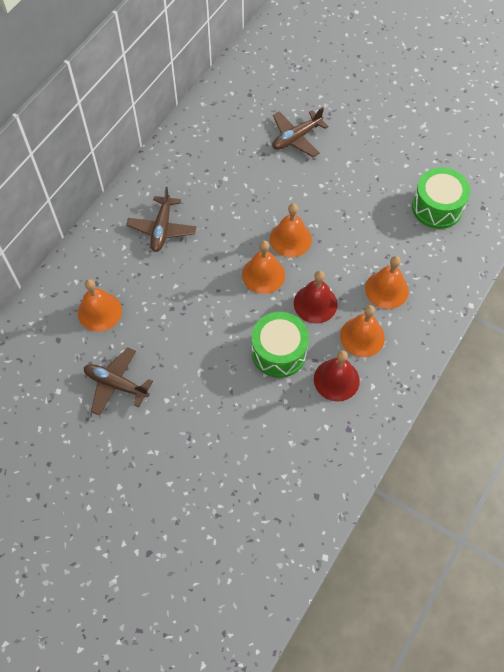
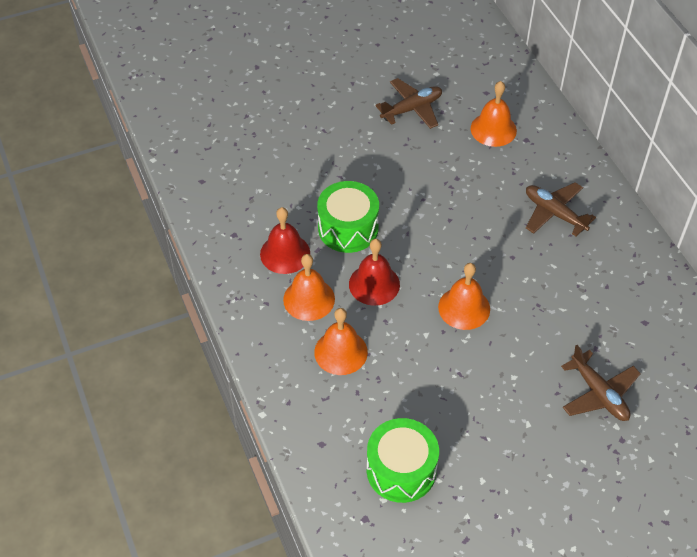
camera: 125 degrees right, 10 degrees down
orange bell [242,240,285,294] -> none
brown plane [272,107,328,157] -> brown plane turned 150 degrees clockwise [561,345,641,421]

